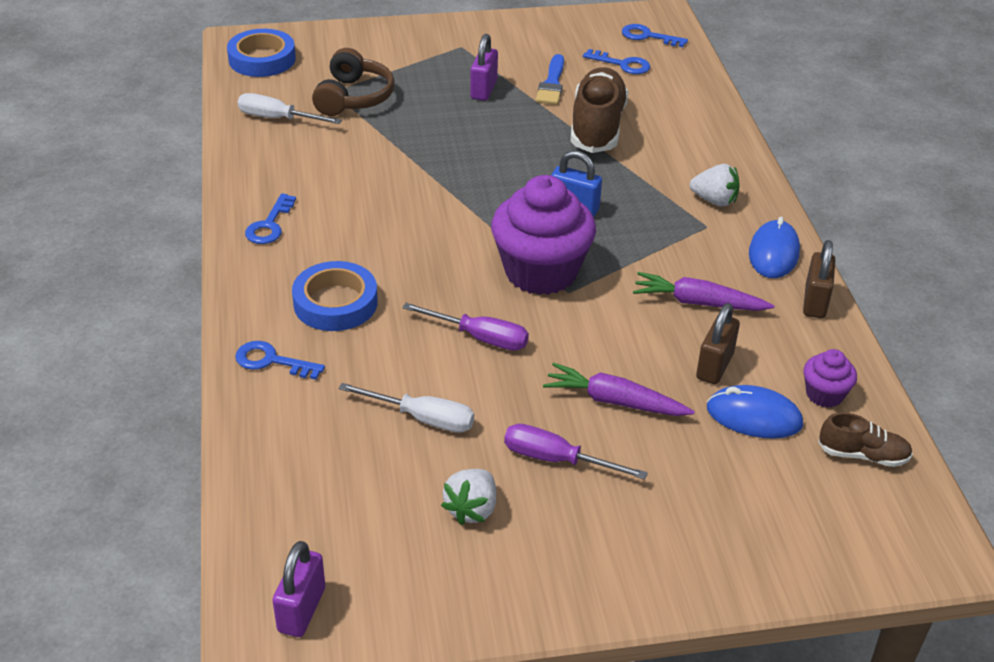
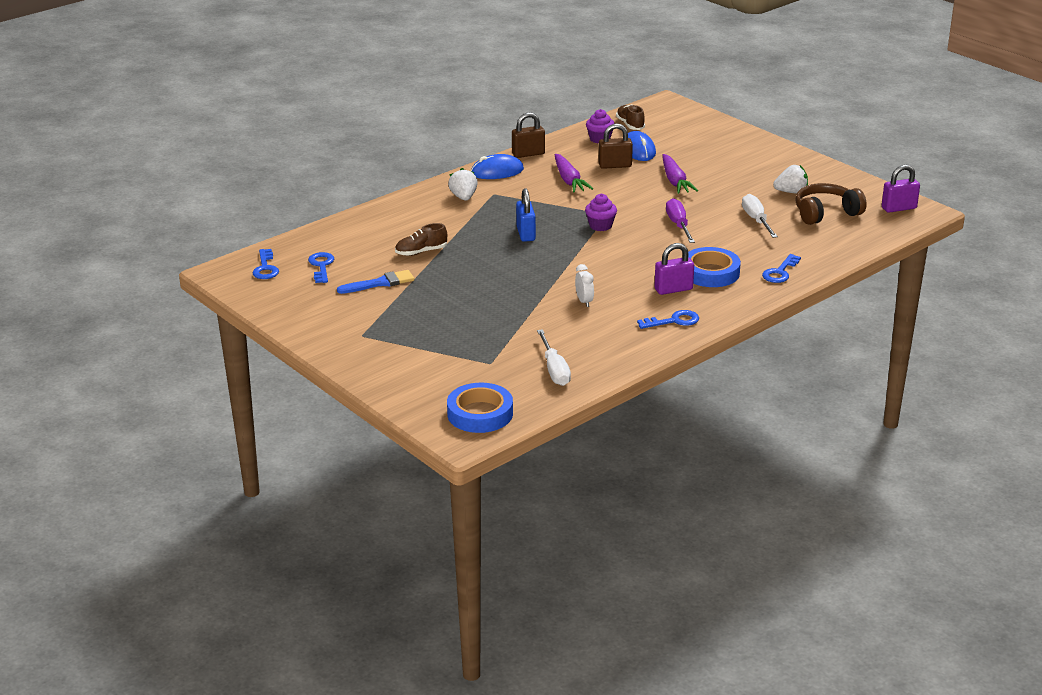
camera: 120 degrees left, 10 degrees down
blue key [235,341,325,380] -> blue key turned 45 degrees clockwise [762,254,801,283]
brown headphones [312,48,395,116] -> brown headphones moved to [795,183,867,225]
purple padlock [470,34,498,101] -> purple padlock moved to [654,243,694,295]
purple cupcake [491,175,596,295] -> purple cupcake [585,194,617,231], size x0.46
purple screwdriver [504,424,648,480] -> none
brown shoe [571,67,629,153] -> brown shoe [395,223,447,256], size x0.52
none -> white clock [575,264,594,307]

